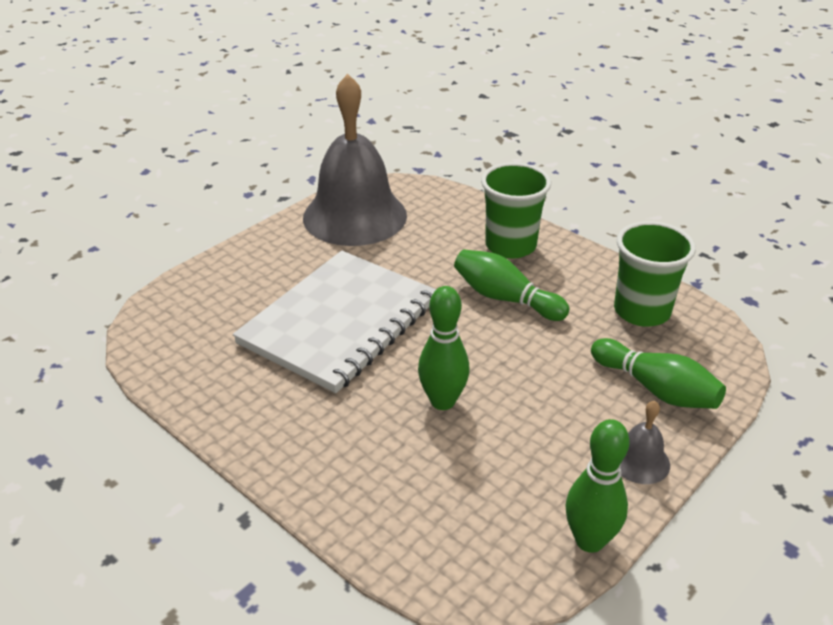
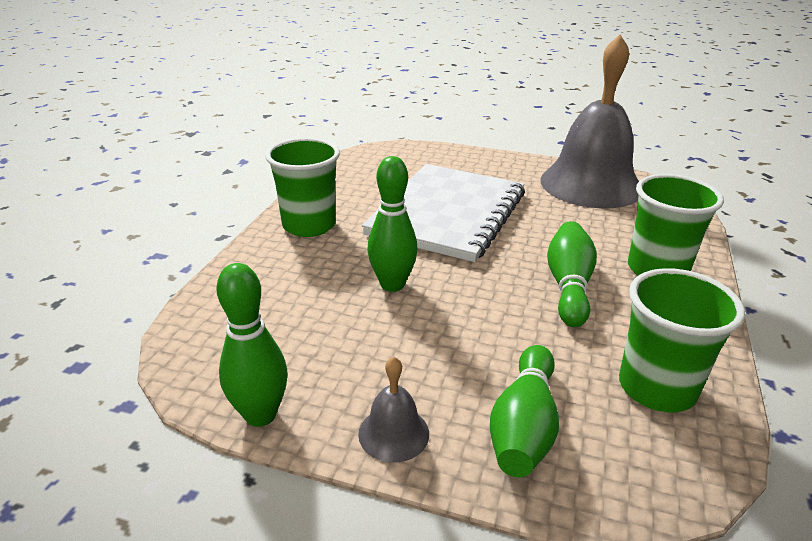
camera: 65 degrees right, 5 degrees down
white notebook [233,251,437,393] -> white notebook turned 75 degrees counterclockwise [362,164,525,262]
none -> green cup [265,138,340,237]

